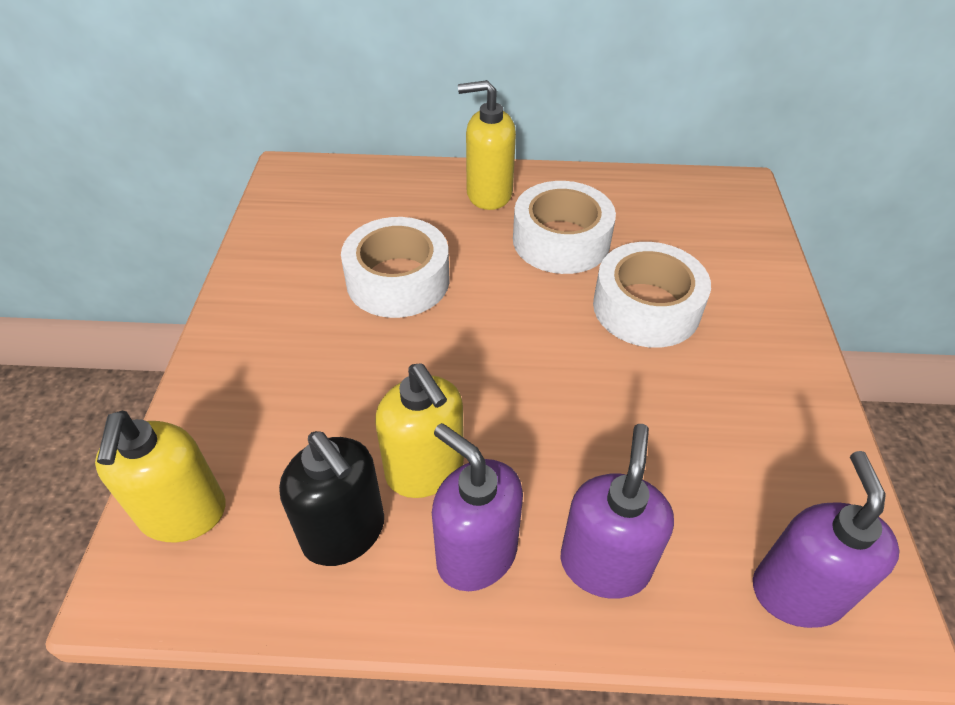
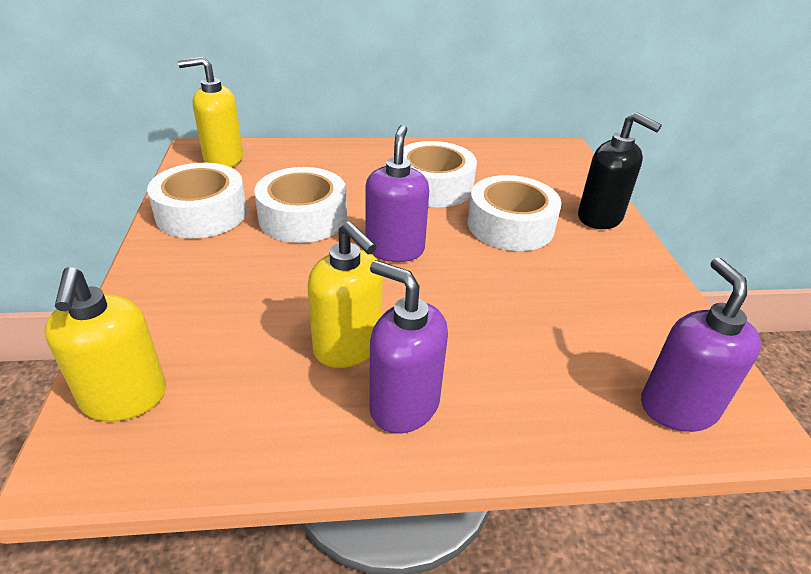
camera: 10 degrees left, 10 degrees down
black soap dispenser [279,431,384,566] -> black soap dispenser moved to [578,112,662,229]
yellow soap dispenser [458,80,516,210] -> yellow soap dispenser moved to [178,57,243,167]
purple soap dispenser [561,424,674,599] -> purple soap dispenser moved to [366,125,429,262]
none -> white tape [147,163,247,238]

